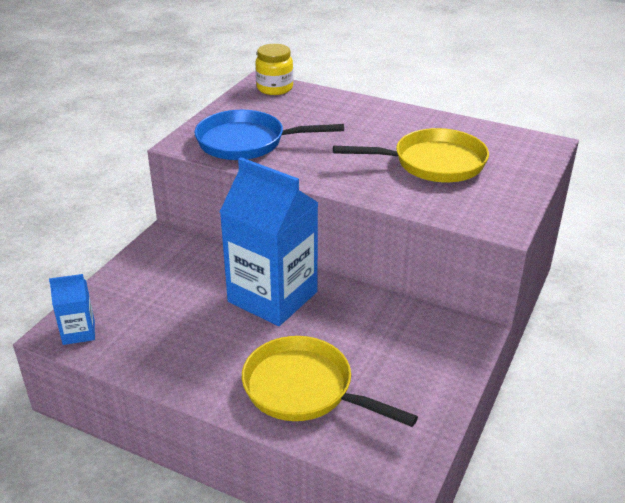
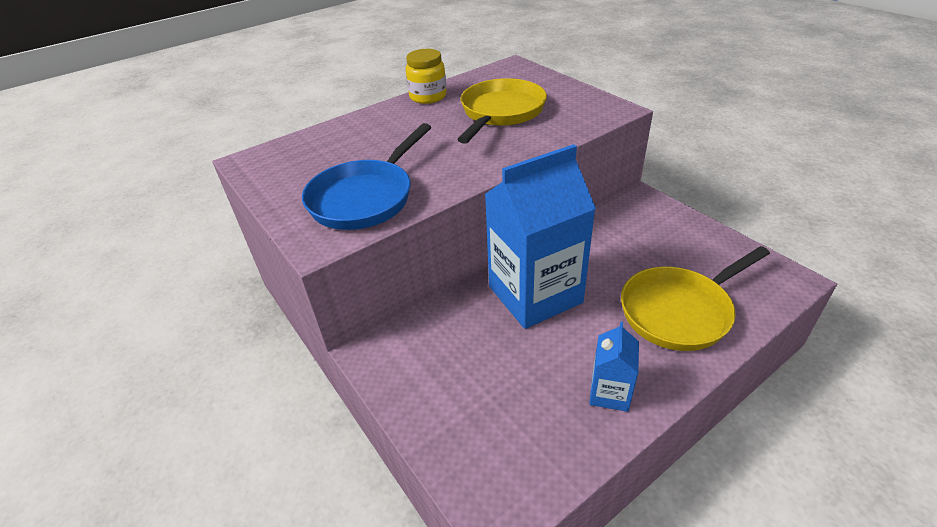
camera: 60 degrees left, 5 degrees up
blue carton [49,274,95,345] -> blue carton moved to [589,322,639,412]
yellow jar [255,44,293,95] -> yellow jar moved to [406,49,447,104]

